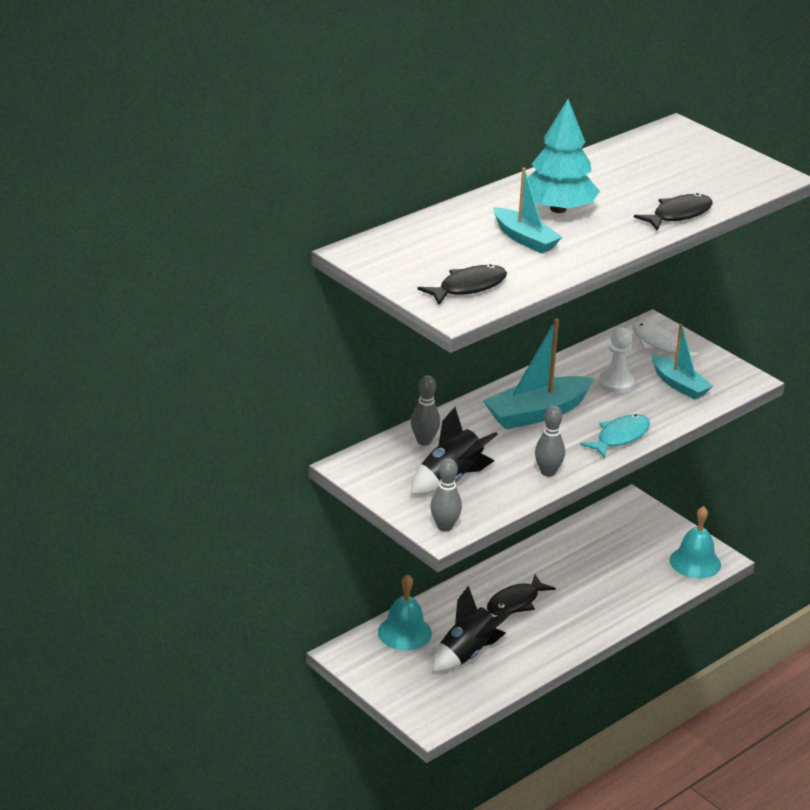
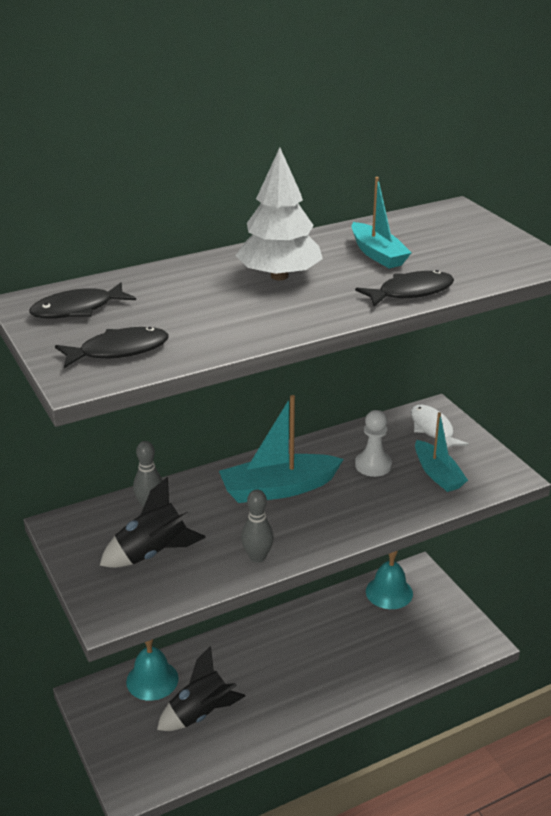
camera: 15 degrees right, 0 degrees up
grey bowling pin [430,458,462,531] -> none
black fish [487,575,556,615] -> black fish moved to [29,282,136,318]
turquoise boat [494,167,562,254] -> turquoise boat moved to [351,177,412,269]
turquoise tree [528,99,600,213] -> white tree [235,148,323,280]
turquoise fish [580,414,650,458] -> none
turquoise bell [670,506,721,579] -> turquoise bell moved to [366,551,413,609]

